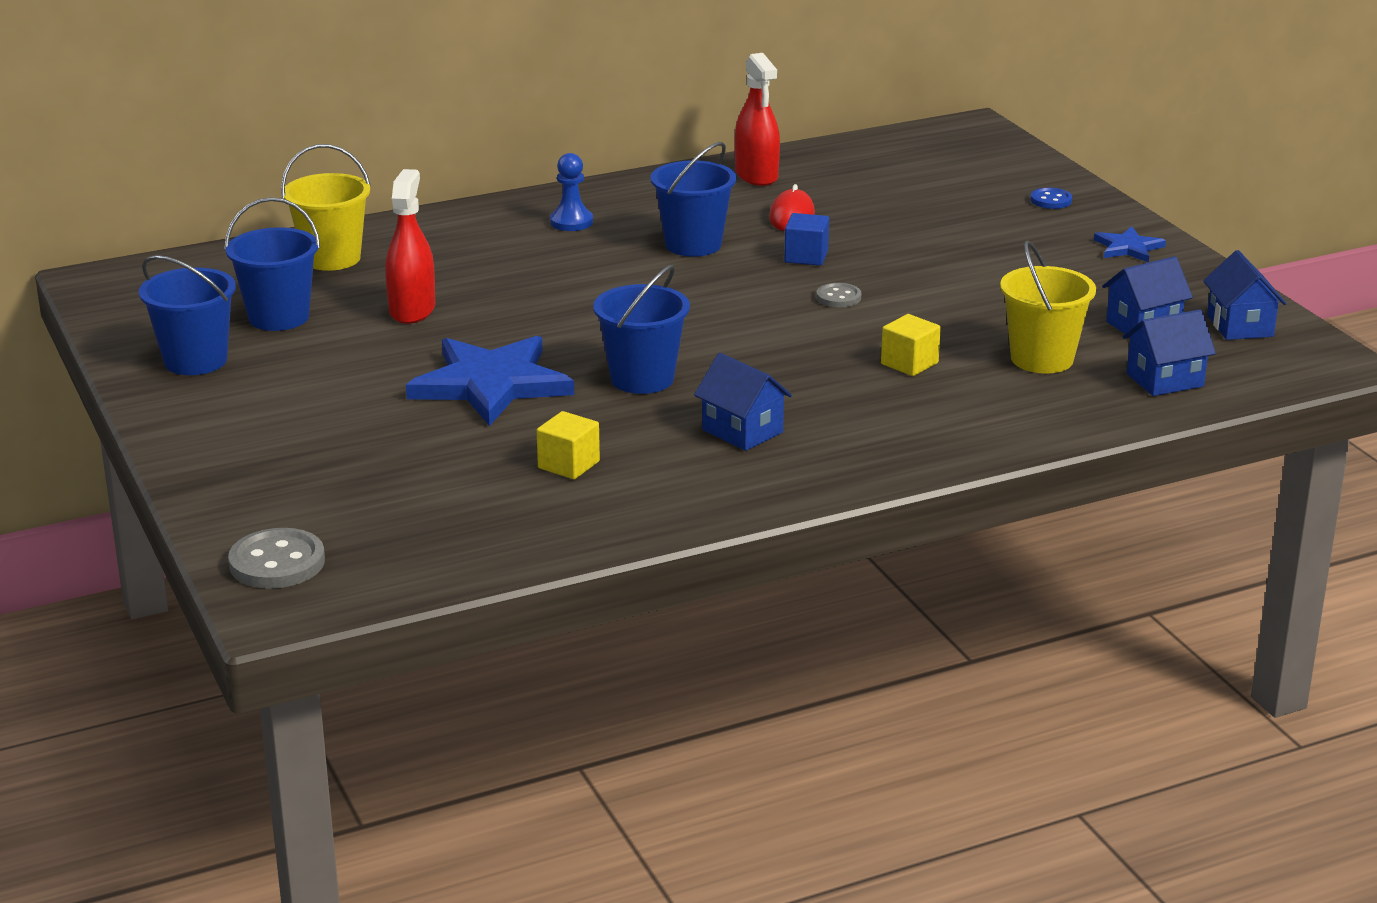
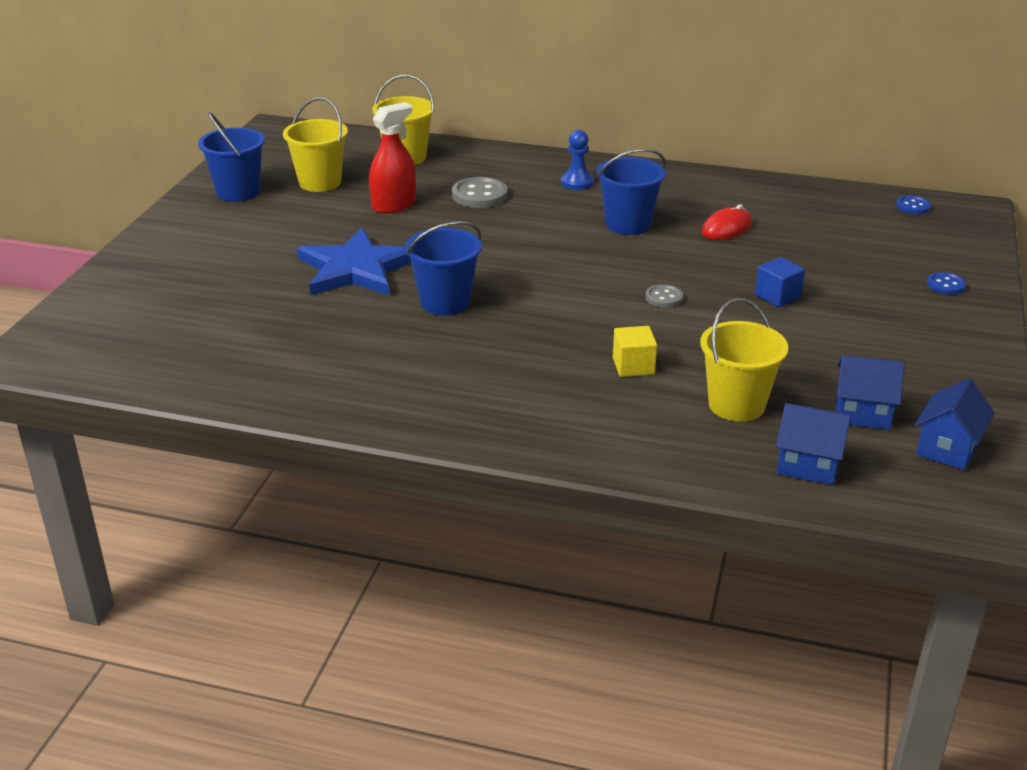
camera: 40 degrees right, 5 degrees up
blue bucket [224,197,320,331] -> yellow bucket [283,97,348,192]
grey button [228,528,325,589] -> grey button moved to [452,177,507,208]
yellow cube [537,411,600,479] -> none
blue house [694,353,792,451] -> none
red spray bottle [735,53,780,186] -> none
blue cube [784,213,829,266] -> blue cube moved to [755,257,805,307]
blue star [1094,227,1166,263] -> none
none -> blue button [896,196,931,214]

